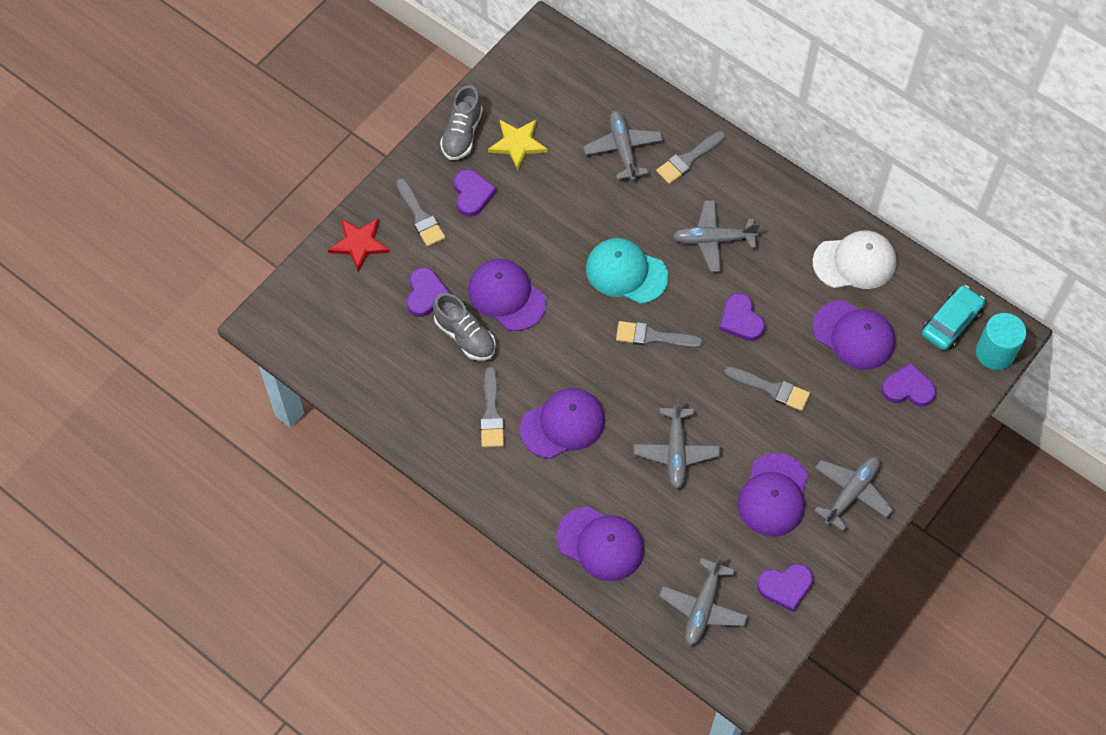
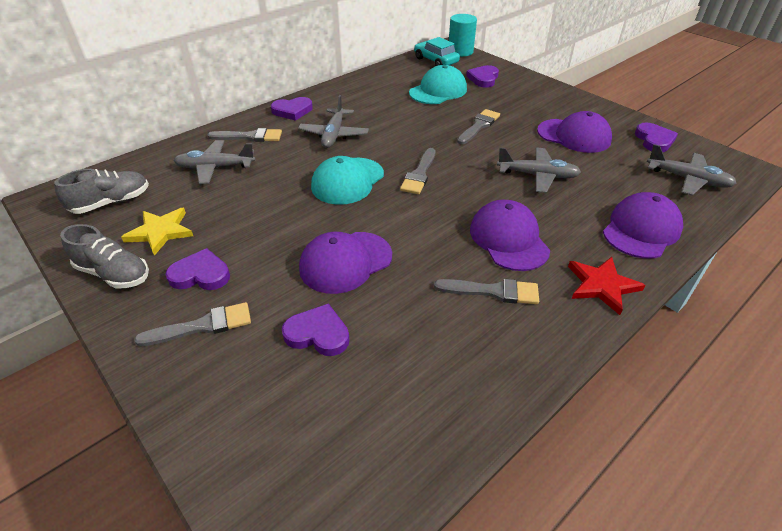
camera: 80 degrees left, 20 degrees down
red star [328,218,390,272] -> red star moved to [568,257,645,315]
grey shoe [433,293,496,361] -> grey shoe moved to [54,169,149,214]
grey brush [656,131,725,184] -> grey brush turned 60 degrees counterclockwise [208,128,282,142]
purple heart [719,293,765,341] -> purple heart moved to [271,97,313,121]
purple cap [812,301,895,370] -> turquoise cap [409,65,467,104]
white cap [813,230,897,289] -> none
grey plane [814,457,893,531] -> none

